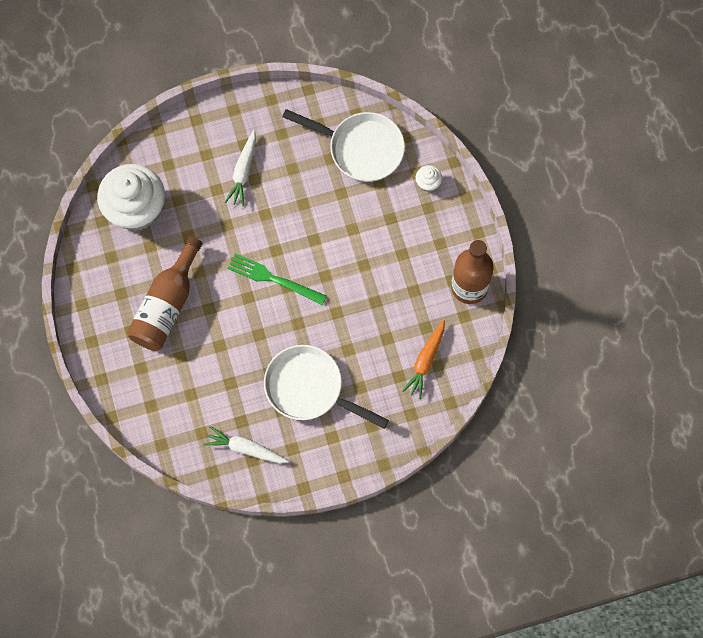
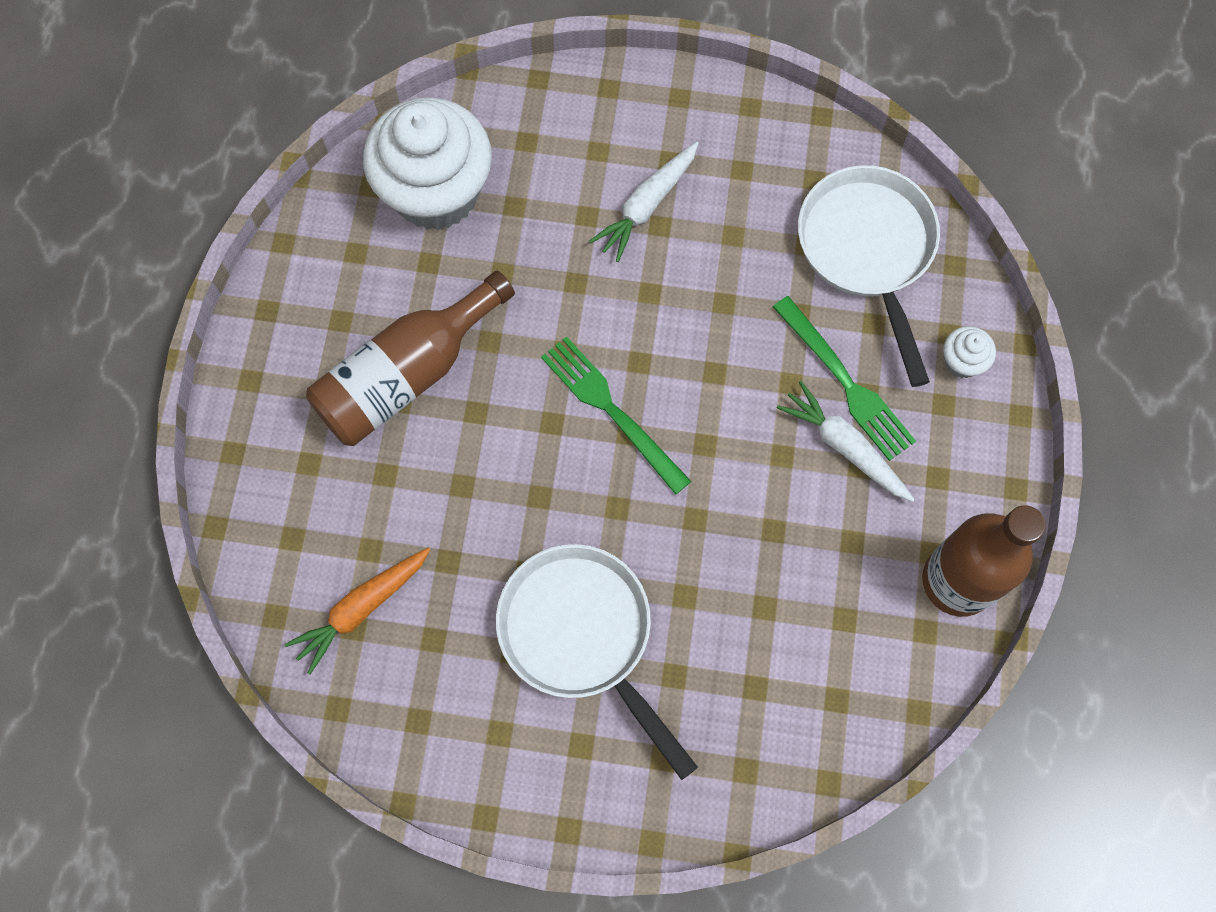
camera: 25 degrees right, 0 degrees up
white carrot [203,426,289,463] -> white carrot moved to [777,381,915,502]
white pan [282,109,405,182] -> white pan turned 150 degrees counterclockwise [798,165,940,387]
orange carrot [402,320,445,399] -> orange carrot moved to [285,548,430,675]
none -> green fork [773,296,916,461]

